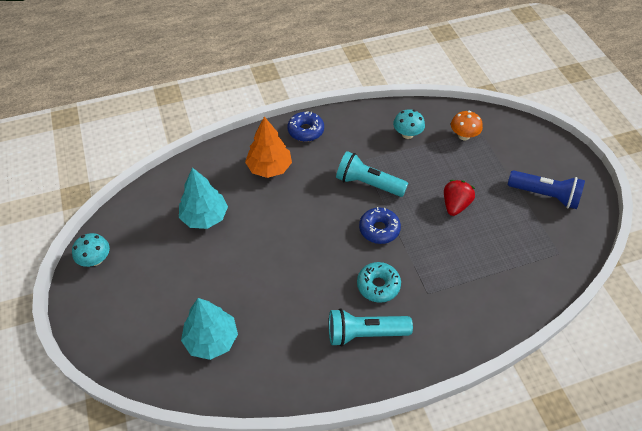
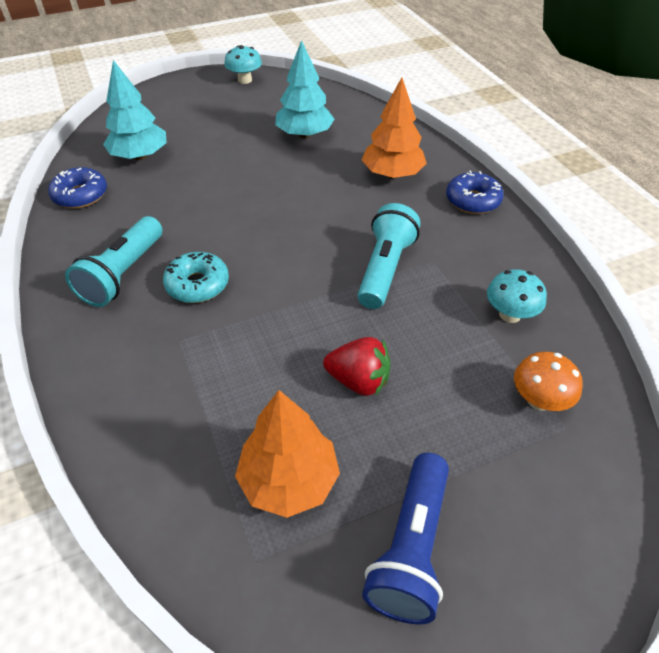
camera: 85 degrees right, 5 degrees down
turquoise flashlight [329,308,413,347] -> turquoise flashlight turned 150 degrees counterclockwise [65,216,163,307]
blue donut [359,207,401,244] -> blue donut moved to [48,167,107,209]
none -> orange tree [235,390,340,518]

